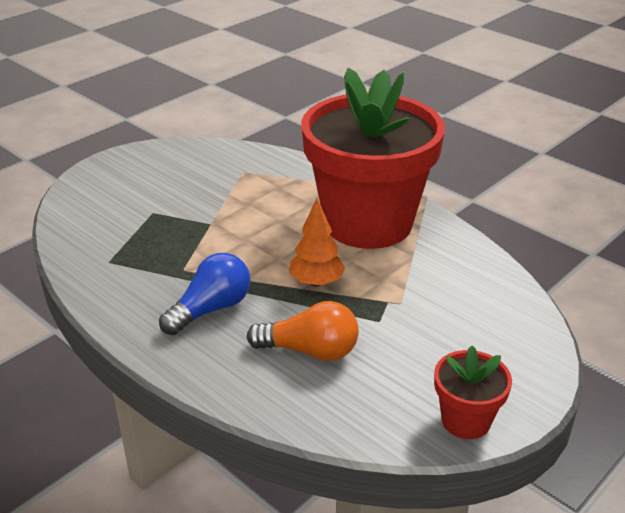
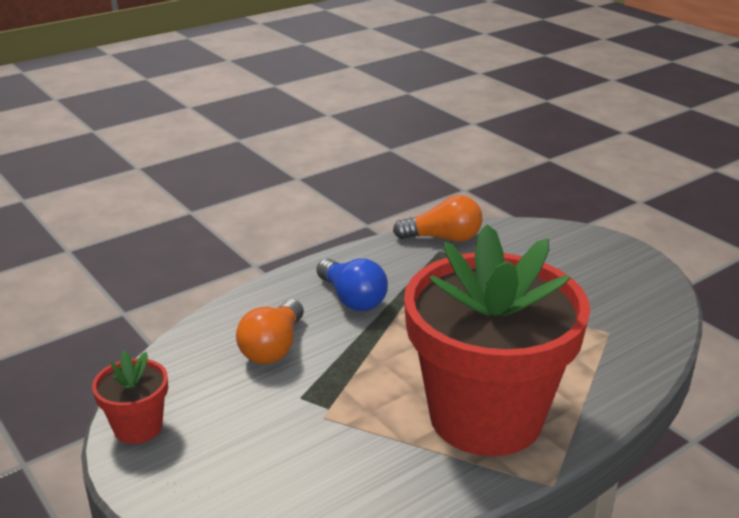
camera: 100 degrees right, 5 degrees down
orange tree [289,198,345,287] -> none
none -> orange light bulb [393,195,482,242]

